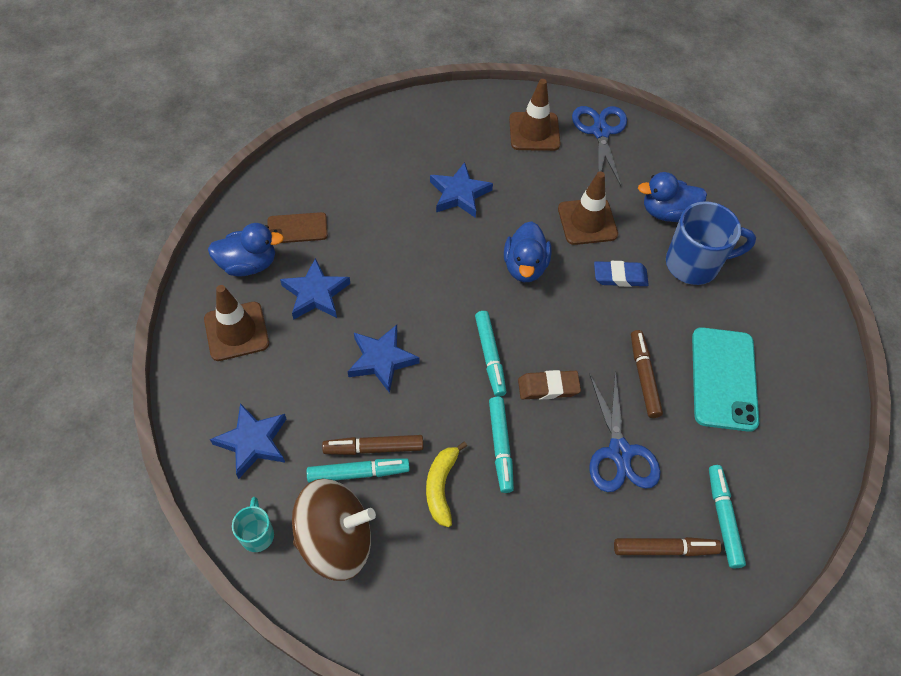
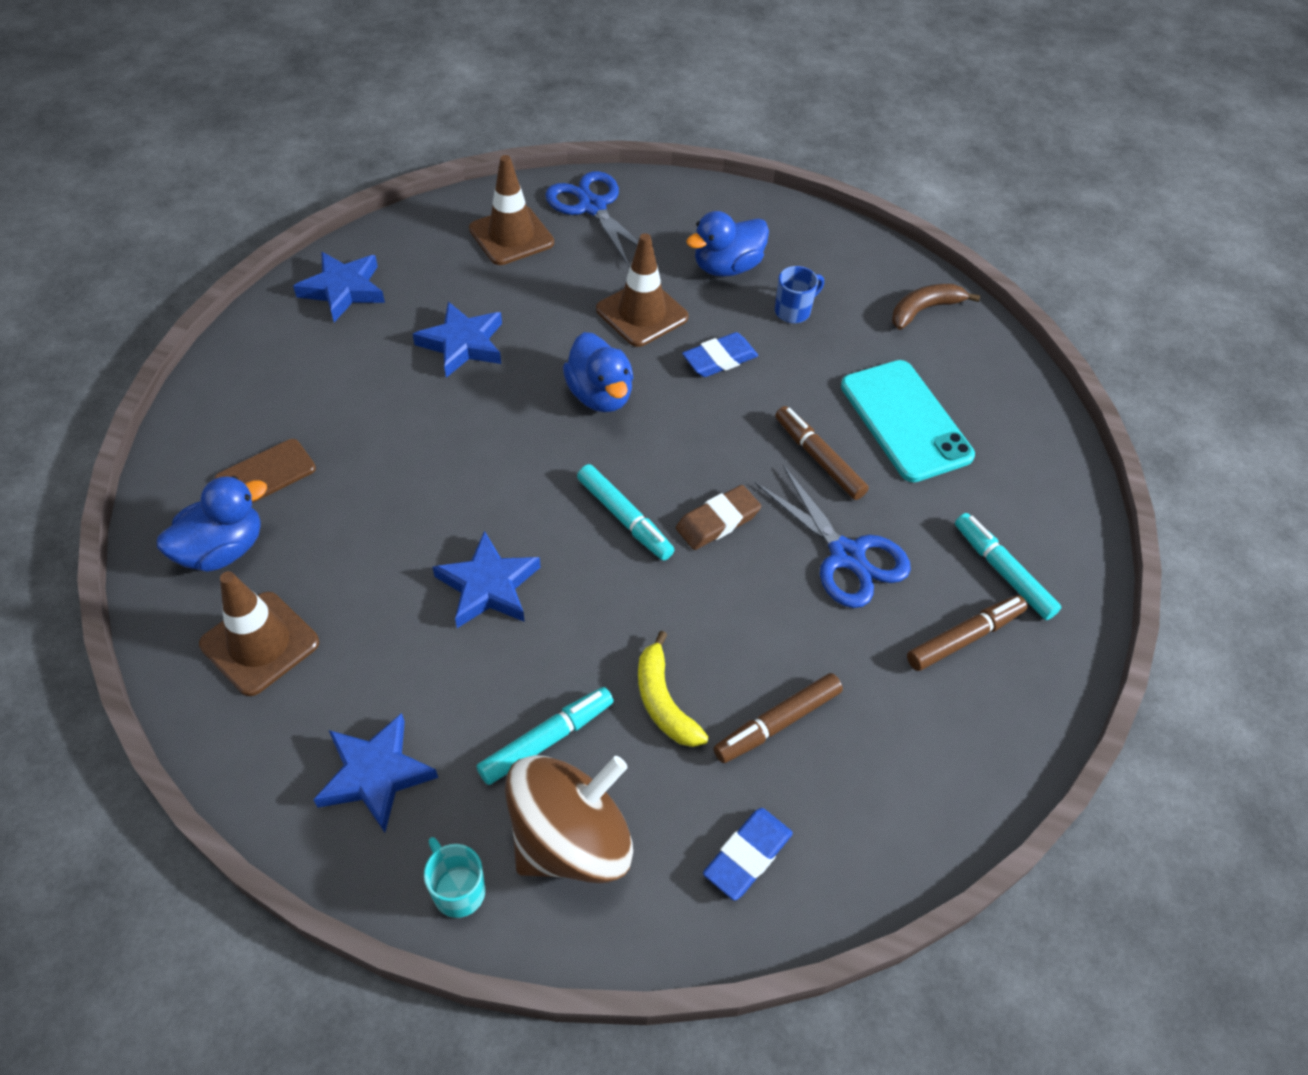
camera: 30 degrees left, 5 degrees down
blue star [280,258,350,320] -> blue star moved to [293,252,385,322]
brown marker [322,435,423,455] -> brown marker moved to [713,673,843,763]
turquoise marker [489,397,514,493] -> none
blue mug [666,201,756,285] -> blue mug [775,266,824,323], size x0.51
none -> blue eraser [703,808,793,901]
none -> brown banana [892,284,980,330]

